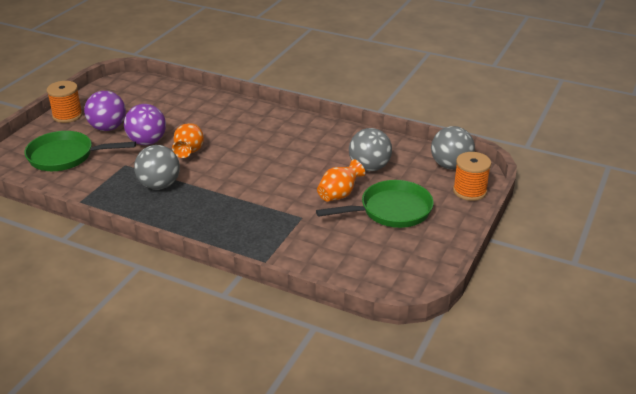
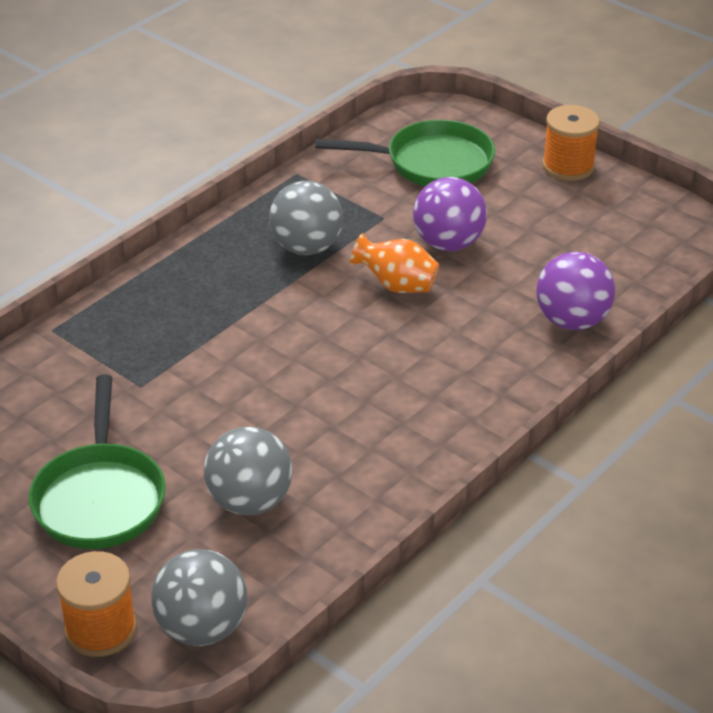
camera: 105 degrees right, 5 degrees up
green pan [24,131,136,171] -> green pan turned 75 degrees clockwise [315,120,495,186]
purple ball [84,91,126,131] -> purple ball moved to [536,252,615,330]
orange vase [317,159,365,202] -> none

